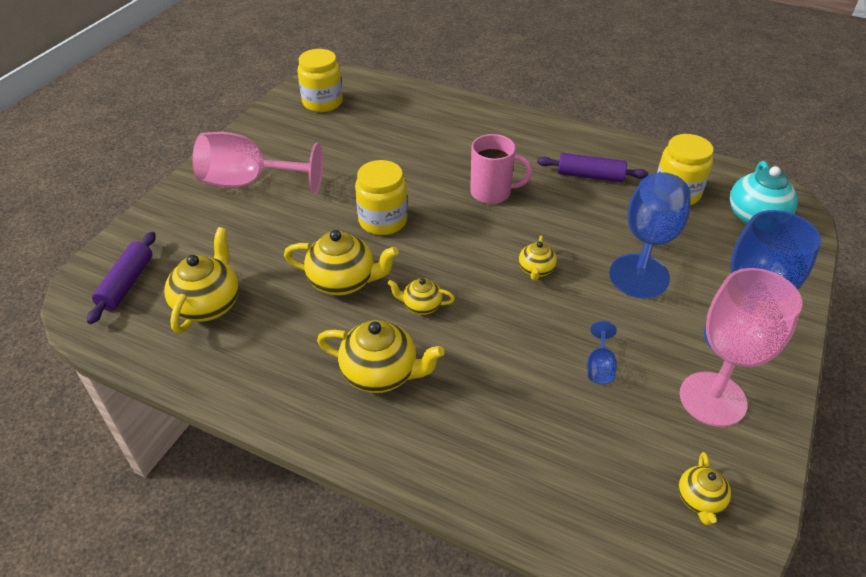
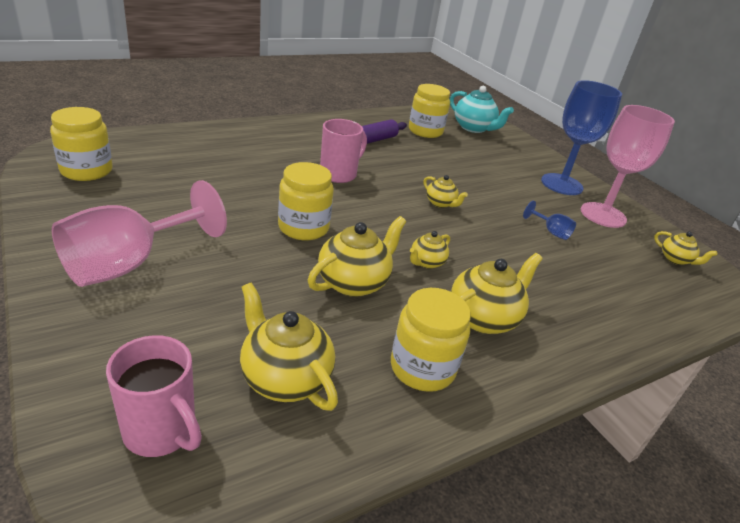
camera: 60 degrees left, 10 degrees down
purple rolling pin [87,232,156,324] -> pink mug [106,335,202,457]
blue goblet [609,172,691,298] -> none
none -> yellow jar [391,288,471,392]

